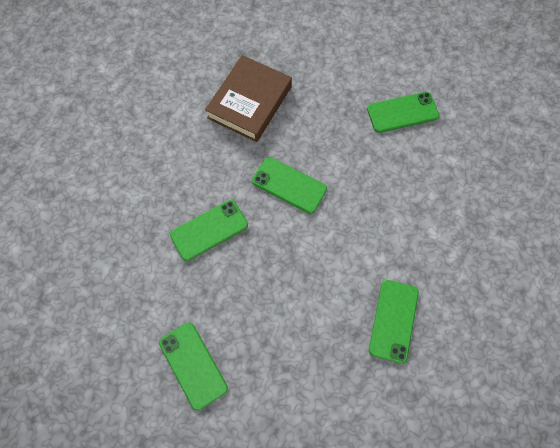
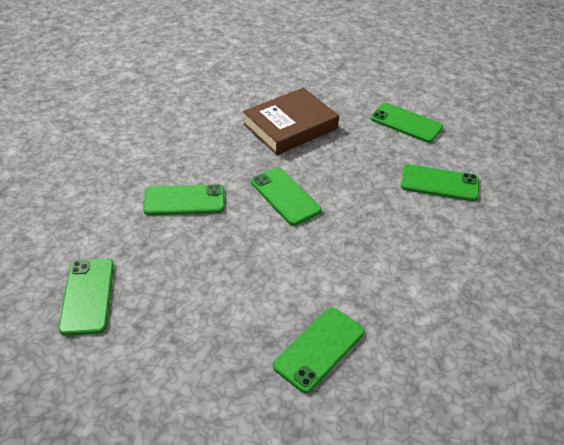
camera: 25 degrees right, 25 degrees down
none -> green phone [370,103,443,143]

